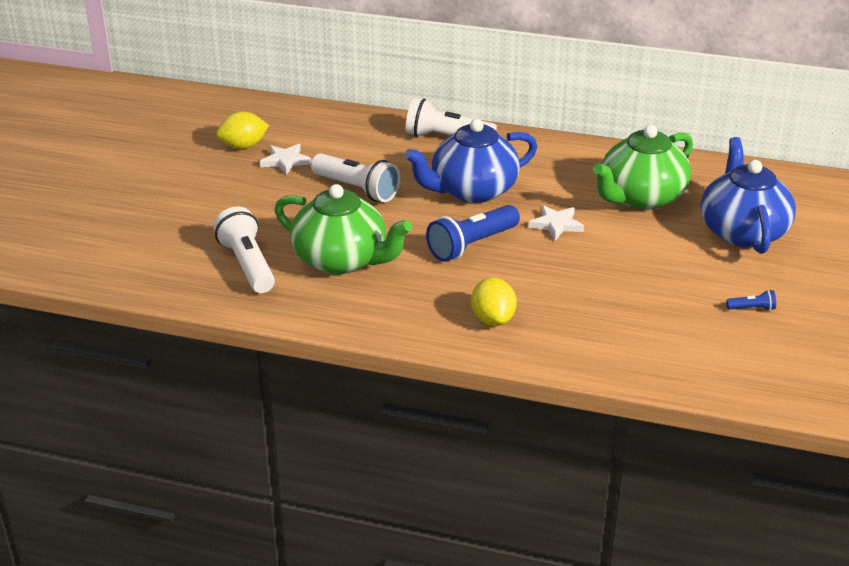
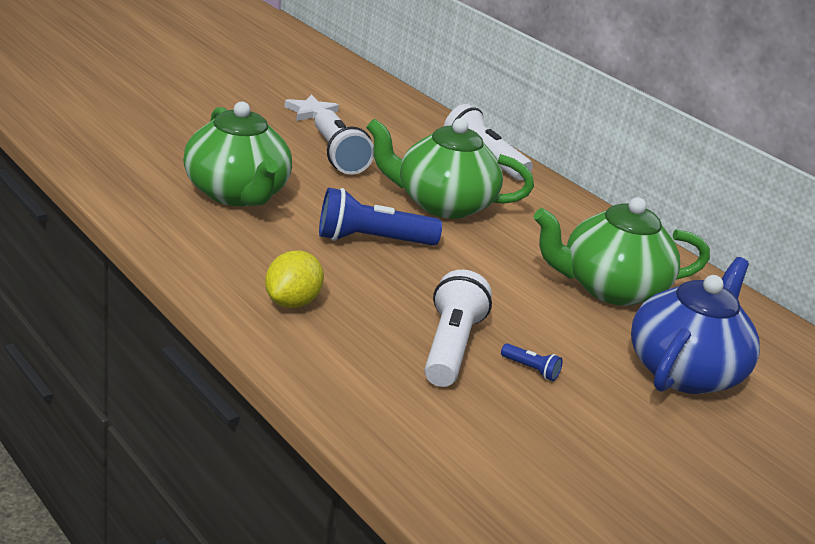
camera: 30 degrees right, 5 degrees down
white flashlight [213,206,275,293] -> white flashlight moved to [424,270,492,387]
yellow lemon [216,111,269,149] -> none
blue teapot [404,119,537,203] -> green teapot [366,118,534,219]
white star [528,205,584,240] -> none
blue flashlight [726,290,776,311] -> blue flashlight moved to [501,343,563,381]

